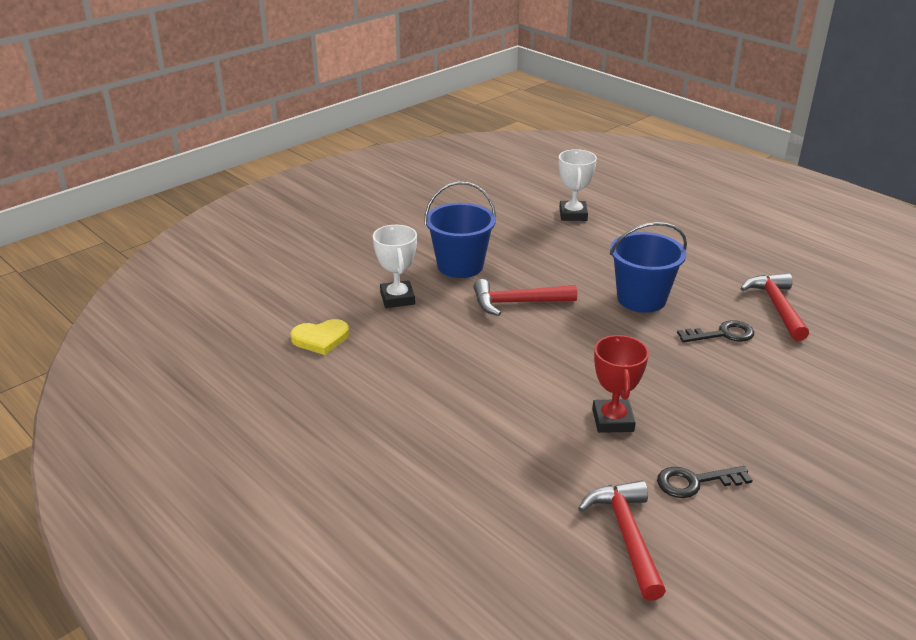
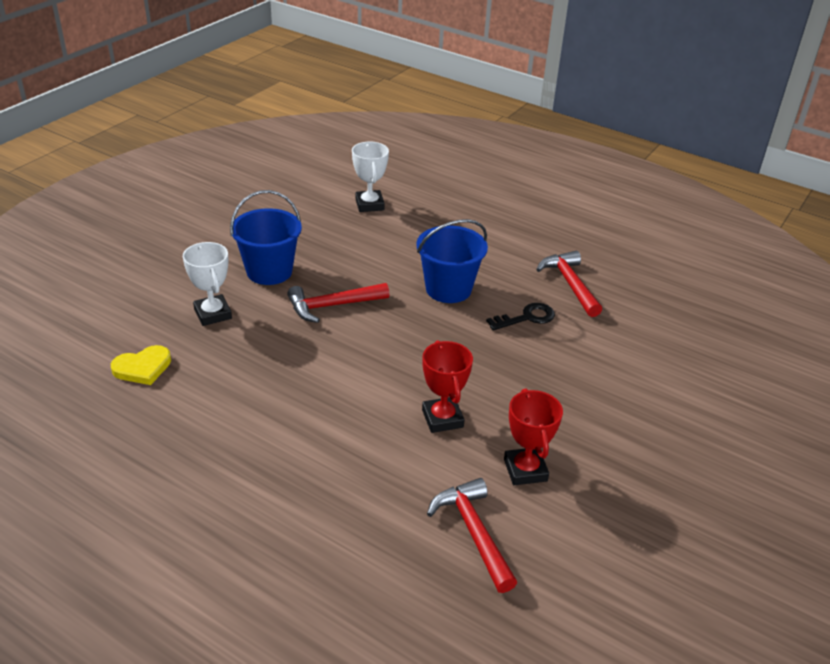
camera: 15 degrees left, 5 degrees up
black key [657,466,753,498] -> red trophy [504,388,563,485]

